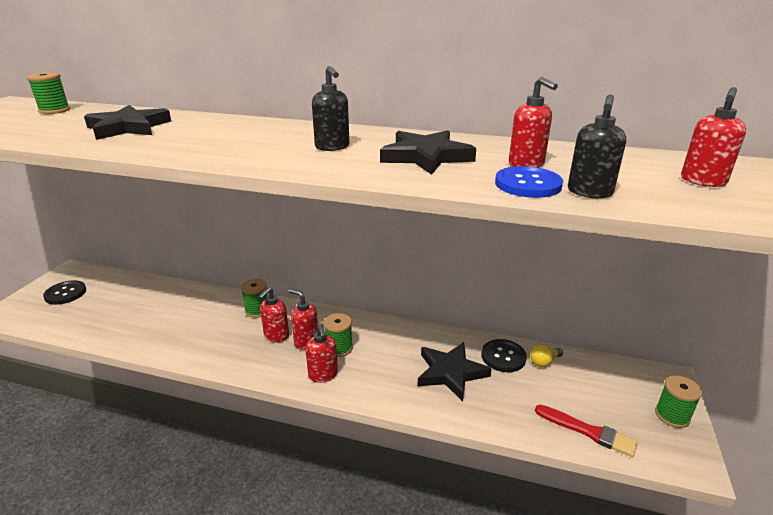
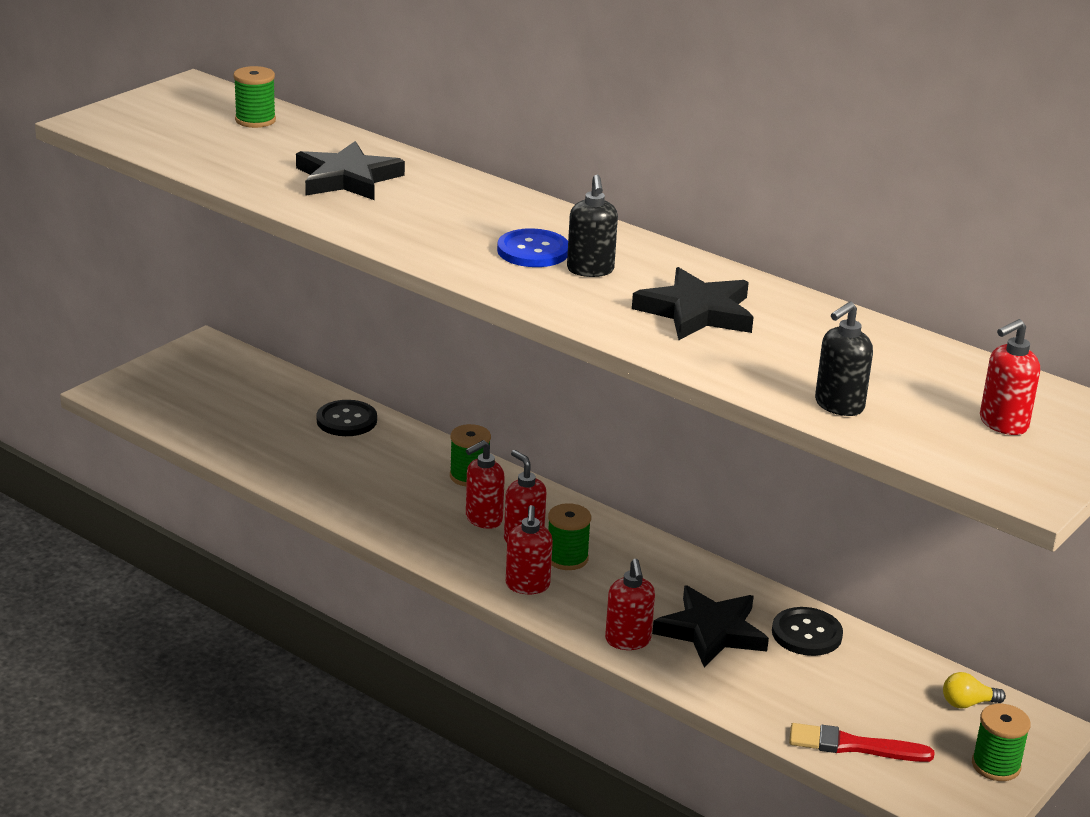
camera: 20 degrees right, 0 degrees up
black button [43,280,86,305] -> black button moved to [316,400,377,436]
blue button [495,166,563,198] -> blue button moved to [497,228,568,267]
red soap dispenser [509,77,558,168] -> red soap dispenser moved to [605,559,655,650]
yellow light bulb [530,345,563,367] -> yellow light bulb moved to [943,672,1006,709]
red brush [535,405,638,457] -> red brush turned 135 degrees clockwise [789,723,934,762]

